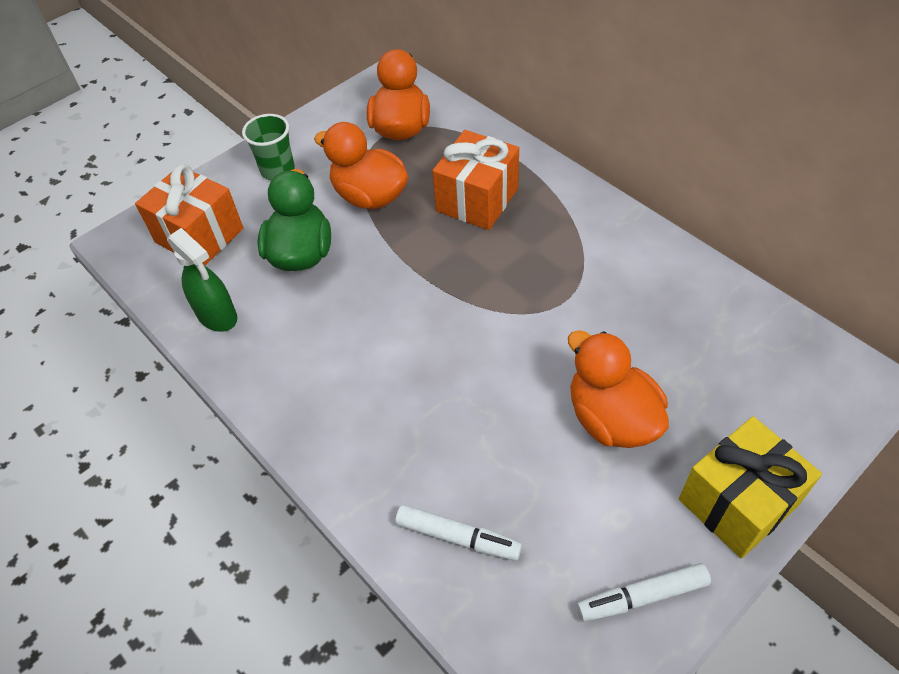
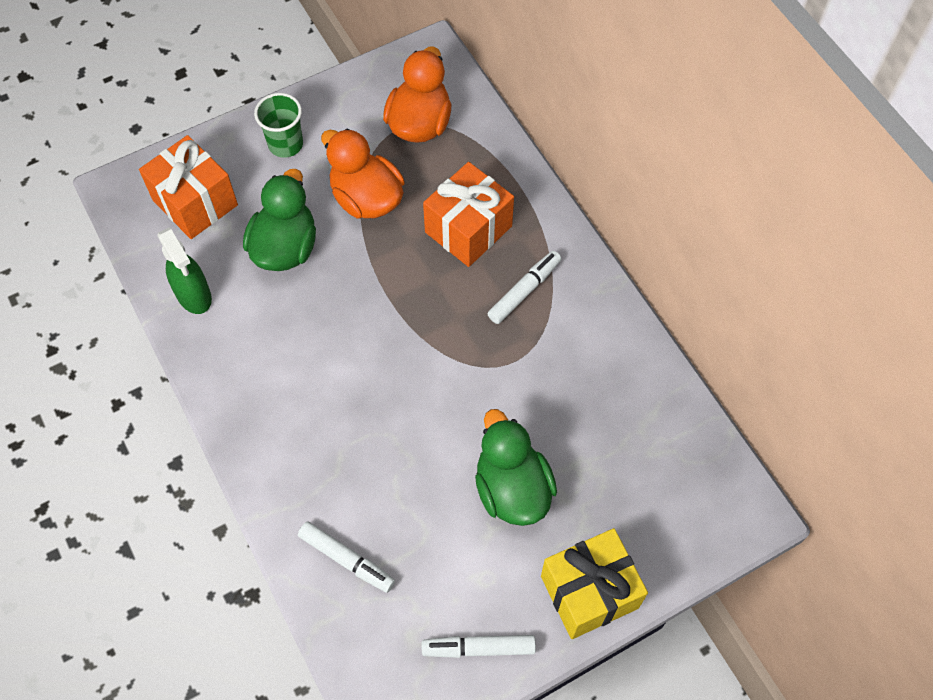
camera: 10 degrees right, 10 degrees up
orange duck [568,330,669,448] -> green duck [475,409,557,526]
none -> white marker [487,251,561,324]

